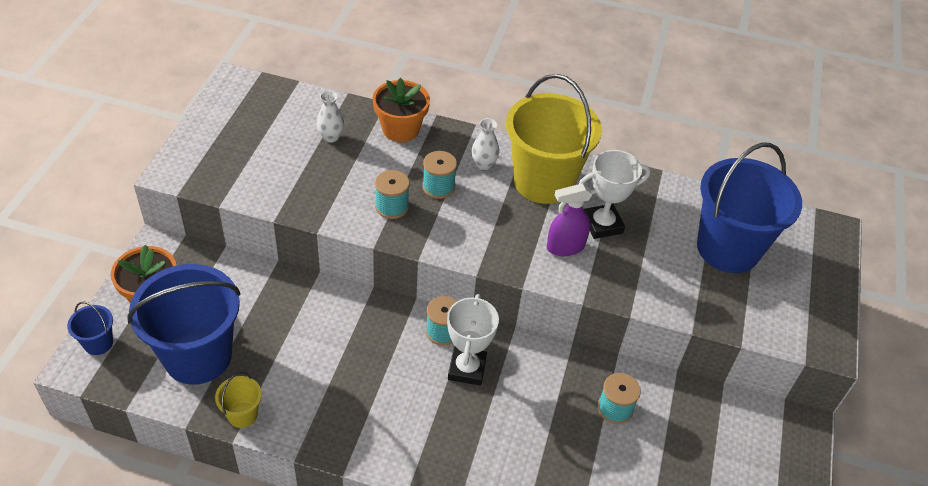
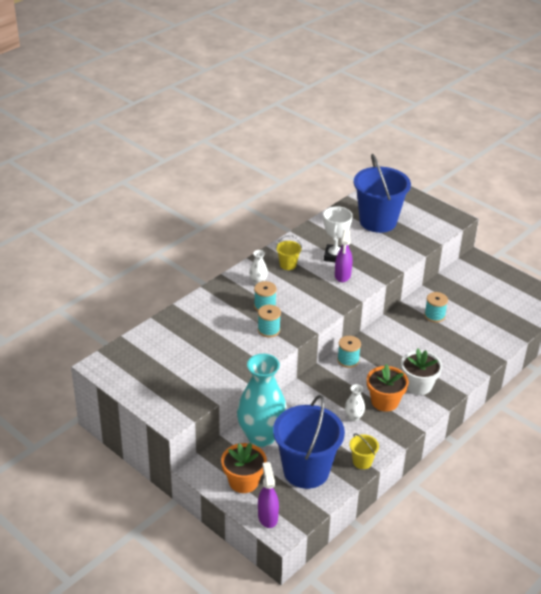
camera: 60 degrees left, 10 degrees down
blue bucket [67,301,113,355] -> purple spray bottle [258,462,279,528]
white vase [316,91,344,143] -> white vase moved to [345,384,365,421]
orange flower pot [372,78,430,142] -> orange flower pot moved to [367,364,409,412]
white trophy [447,294,499,386] -> none
yellow bucket [506,74,602,204] -> yellow bucket [276,235,302,270], size x0.42
none -> turquoise vase [237,354,287,447]
none -> white flower pot [401,349,442,395]

